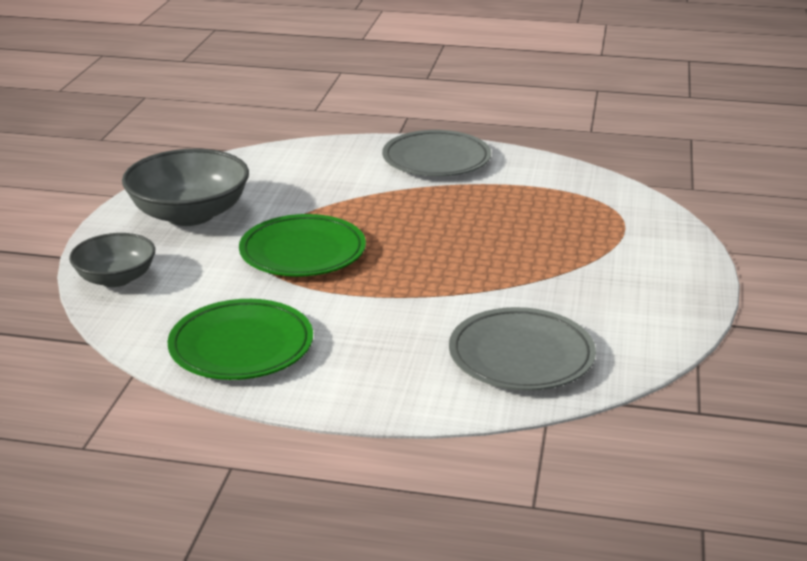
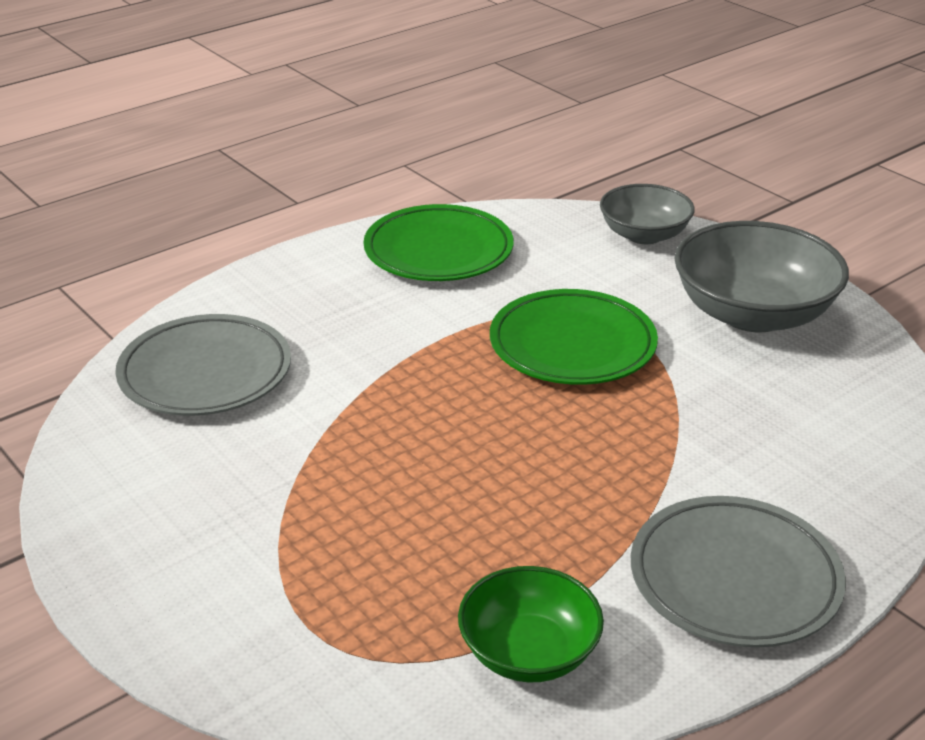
camera: 130 degrees right, 5 degrees up
none -> green bowl [458,566,604,683]

